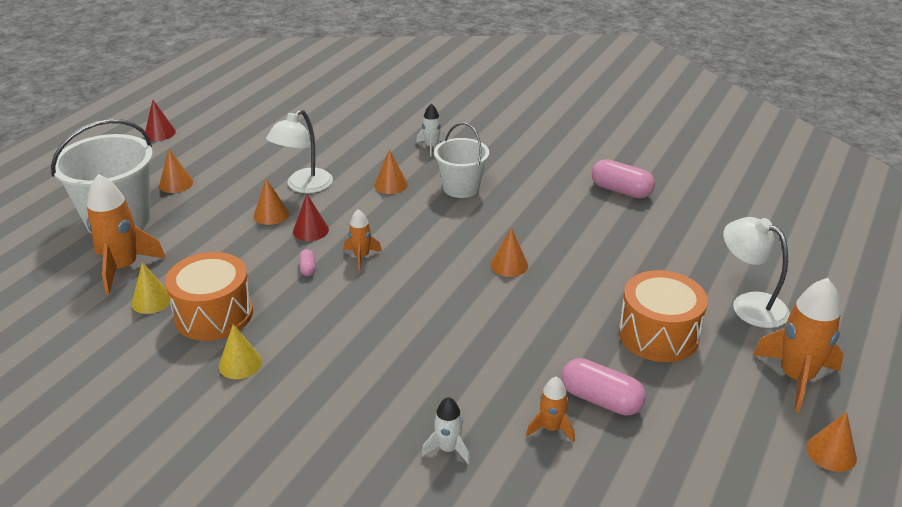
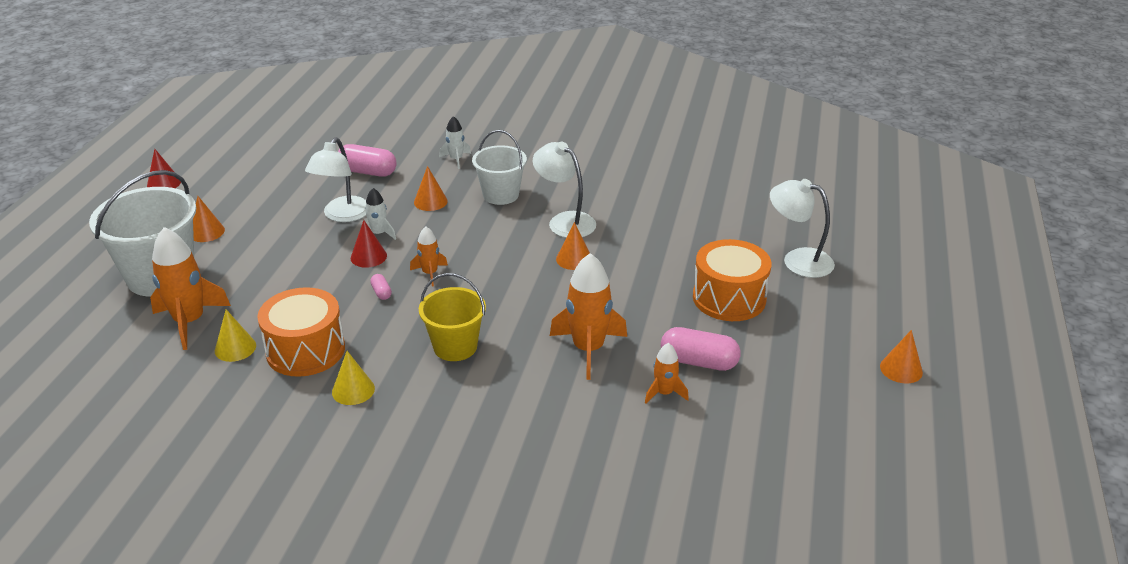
camera: 15 degrees left, 0 degrees up
orange cone [254,178,289,225] -> none
white rocket [421,397,470,465] -> white rocket moved to [365,188,396,240]
pink capsule [592,159,655,198] -> pink capsule moved to [338,144,397,177]
orange rocket [753,278,844,412] -> orange rocket moved to [550,253,627,380]
none -> yellow bucket [419,273,486,361]
none -> white lamp [533,142,596,238]

